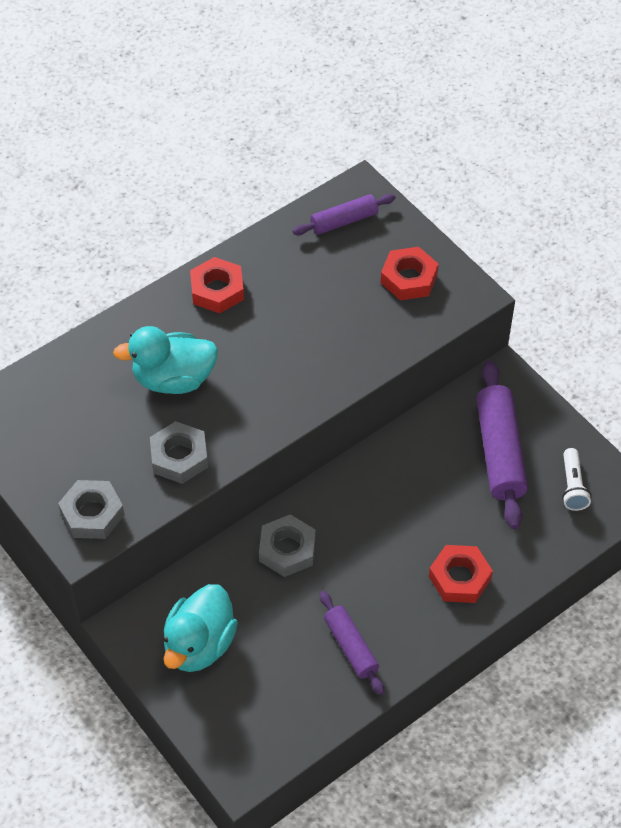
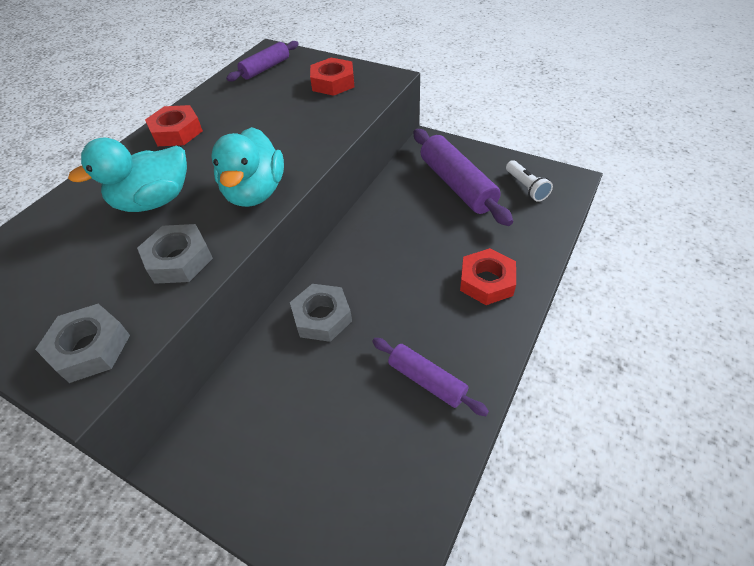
camera: 20 degrees left, 5 degrees down
turquoise duck [163,584,238,672] -> turquoise duck moved to [211,127,284,207]

